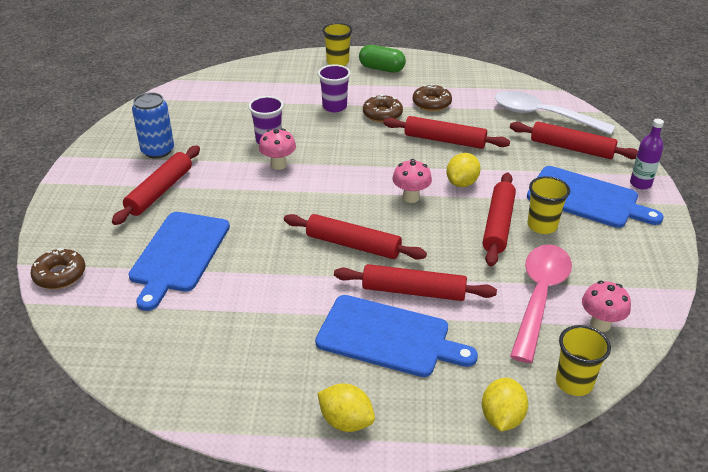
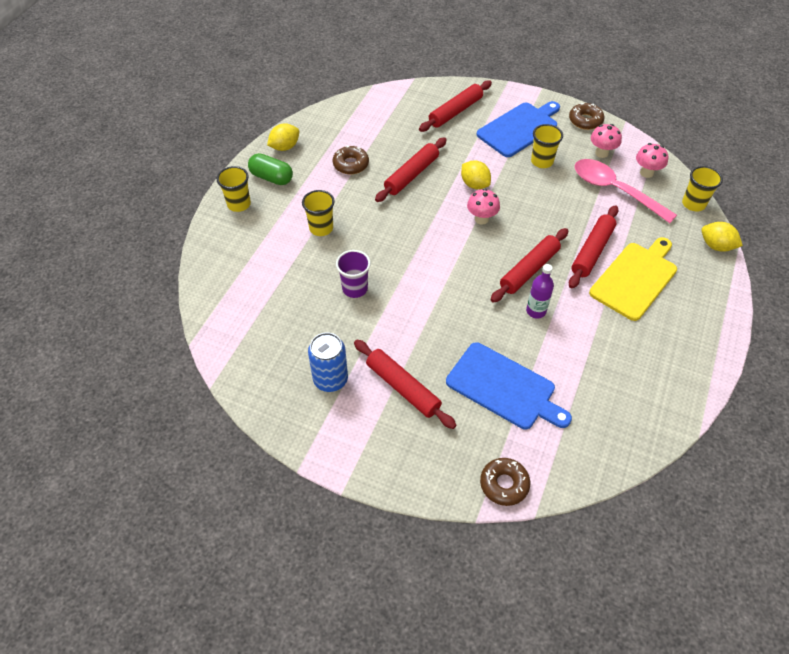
camera: 70 degrees left, 15 degrees up
pink mushroom [259,128,296,170] -> pink mushroom moved to [591,124,622,158]
blue cutting board [315,295,478,377] -> yellow cutting board [589,237,677,321]
purple cup [318,64,351,112] -> yellow cup [302,190,335,236]
yellow lemon [318,383,375,432] -> yellow lemon moved to [267,123,299,151]
green capsule [359,45,406,73] -> green capsule turned 75 degrees clockwise [248,153,293,185]
brown donut [363,94,403,122] -> brown donut moved to [569,103,604,130]
red rolling pin [482,173,516,266] -> none
white spoon [495,91,615,135] -> none
purple bottle [630,119,664,189] -> purple bottle moved to [526,264,554,319]

